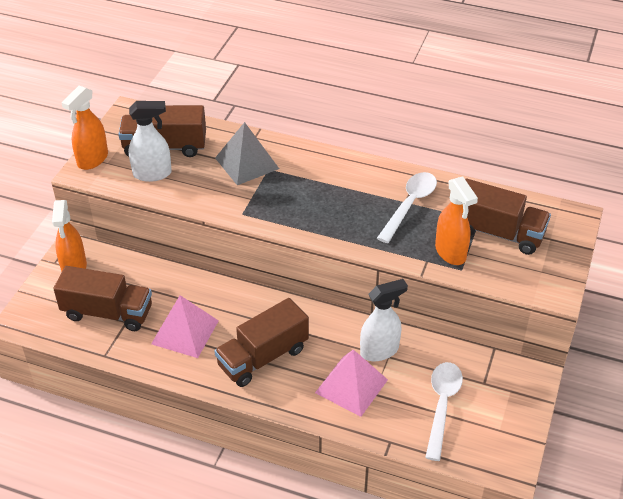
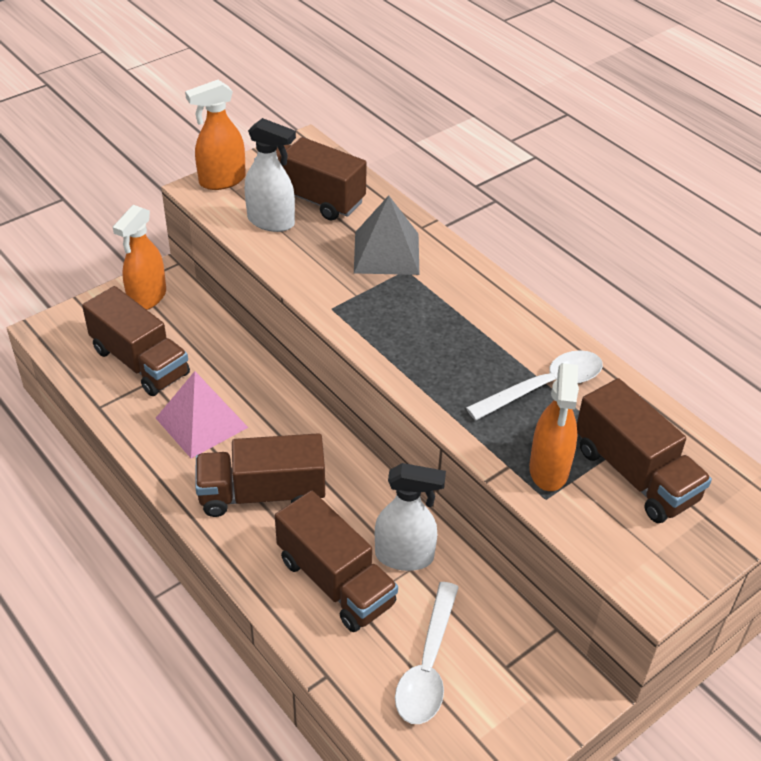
camera: 30 degrees right, 0 degrees up
pink pyramid [315,349,388,417] -> brown truck [275,491,398,632]
white spoon [425,362,463,461] -> white spoon turned 150 degrees clockwise [395,582,459,724]

